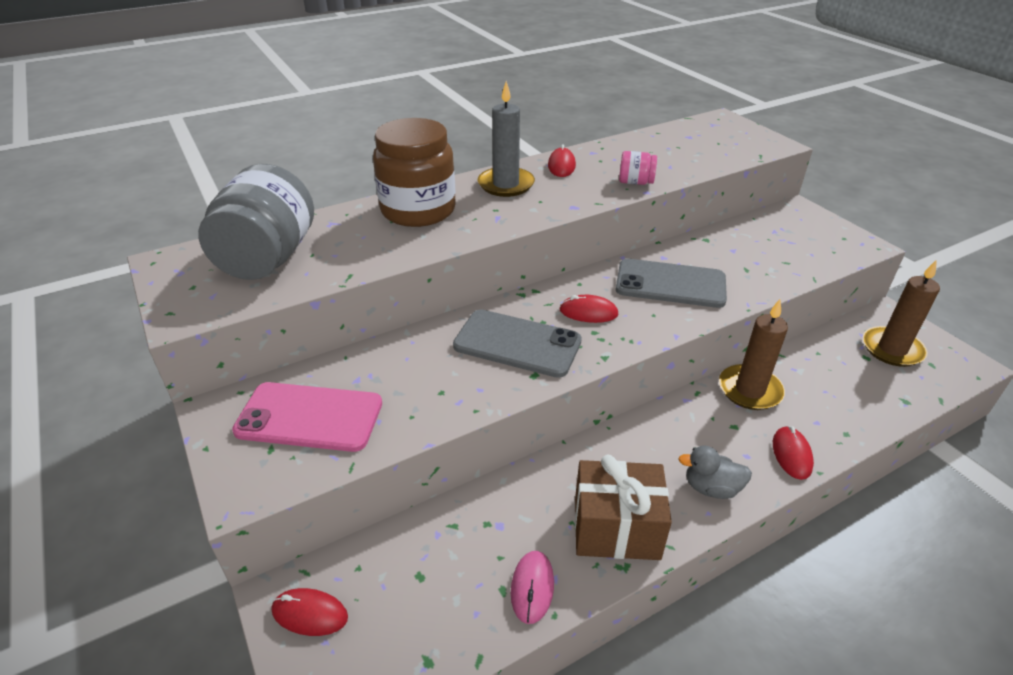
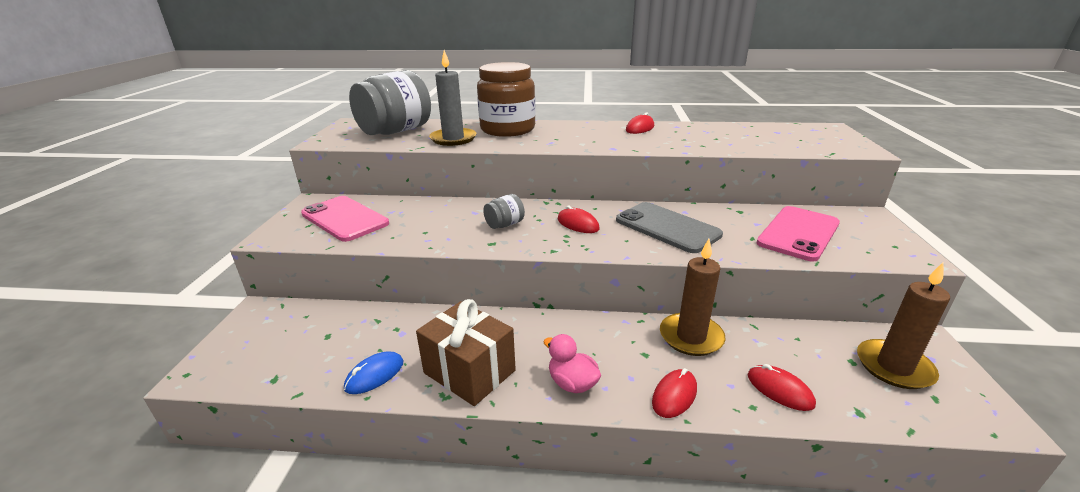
camera: 35 degrees right, 10 degrees down
red mouse [272,588,348,636] -> red mouse moved to [748,364,816,411]
grey phone [453,309,582,378] -> grey jar [483,194,525,229]
grey candle [478,81,535,197] -> grey candle moved to [429,50,476,146]
pink mouse [511,551,554,624] -> blue mouse [344,352,403,394]
pink jar [619,151,657,185] -> none
grey duck [679,446,752,499] -> pink duck [543,334,601,393]
none -> pink phone [757,206,840,261]

